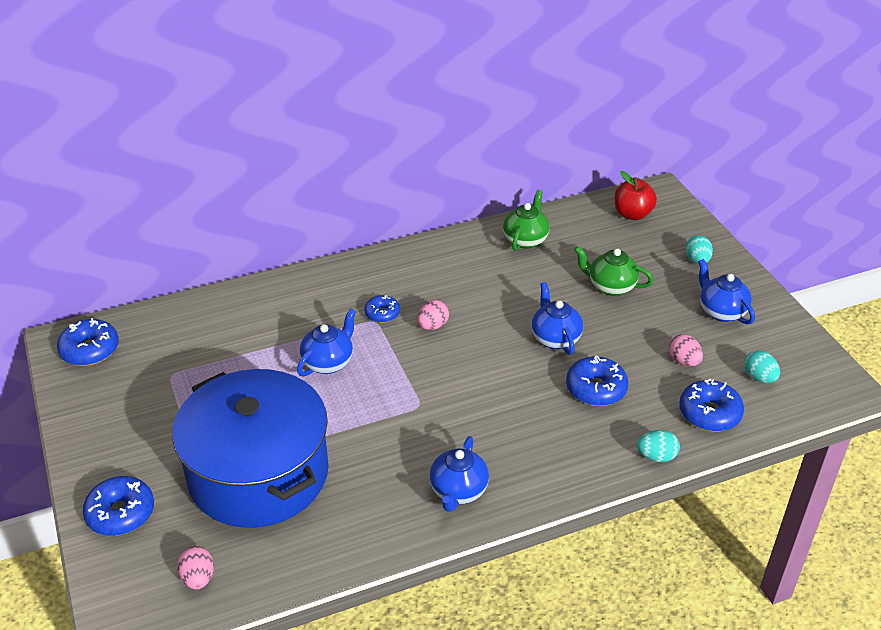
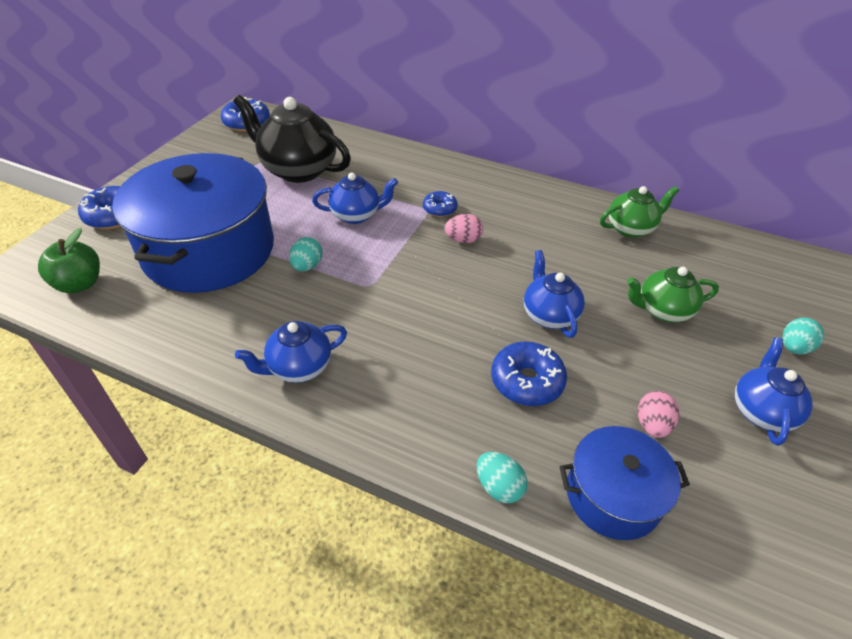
camera: 45 degrees right, 5 degrees up
pink egg [177,546,214,590] -> green apple [38,228,100,294]
blue teapot [532,282,583,355] -> blue teapot turned 45 degrees counterclockwise [524,250,585,338]
green teapot [574,246,653,296] -> green teapot turned 75 degrees counterclockwise [627,267,719,322]
red apple [615,171,657,220] -> none
blue donut [679,379,744,432] -> blue pot [560,426,690,540]
turquoise egg [744,350,780,383] -> turquoise egg moved to [289,237,323,271]
none -> black teapot [233,95,351,183]

